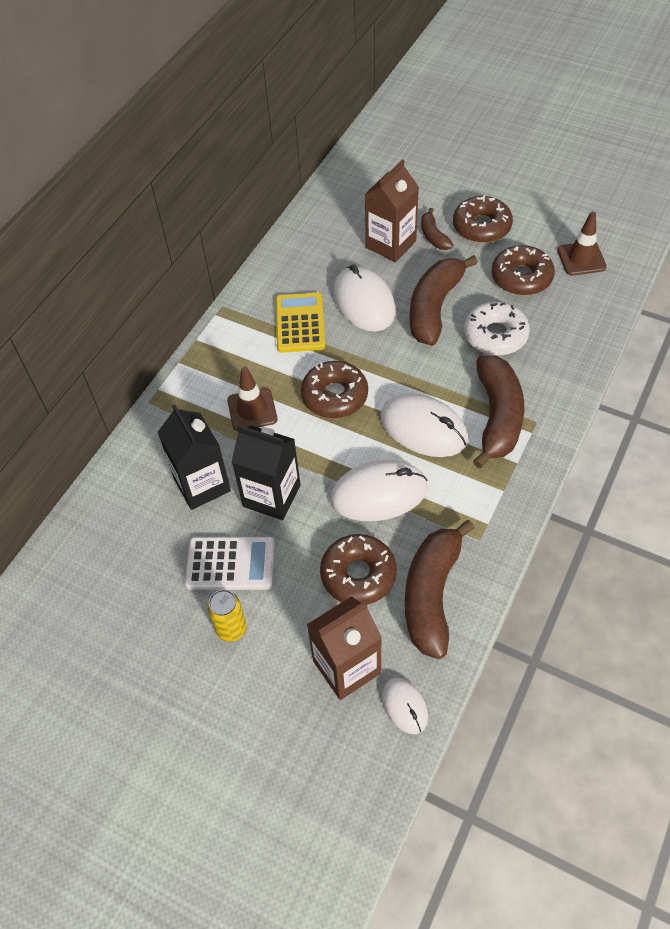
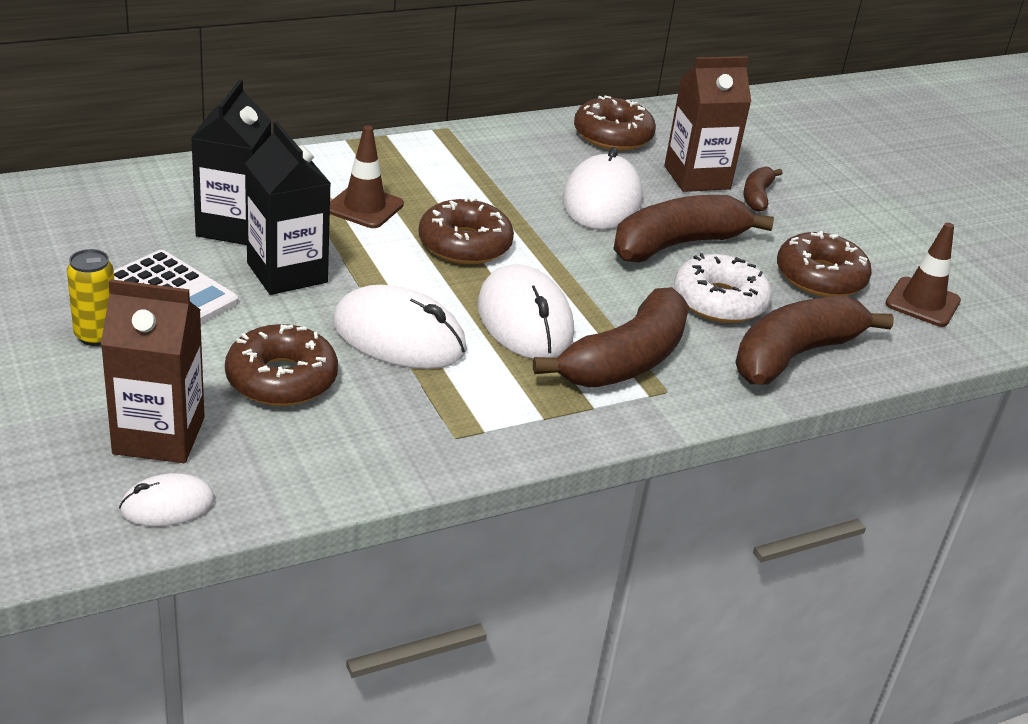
camera: 30 degrees right, 20 degrees down
yellow calculator [276,293,325,353] -> none
white mouse [382,678,428,734] -> white mouse turned 60 degrees clockwise [119,473,215,526]
brown banana [405,520,475,659] -> brown banana moved to [735,295,894,385]
brown donut [453,196,513,243] -> brown donut moved to [574,96,656,150]

